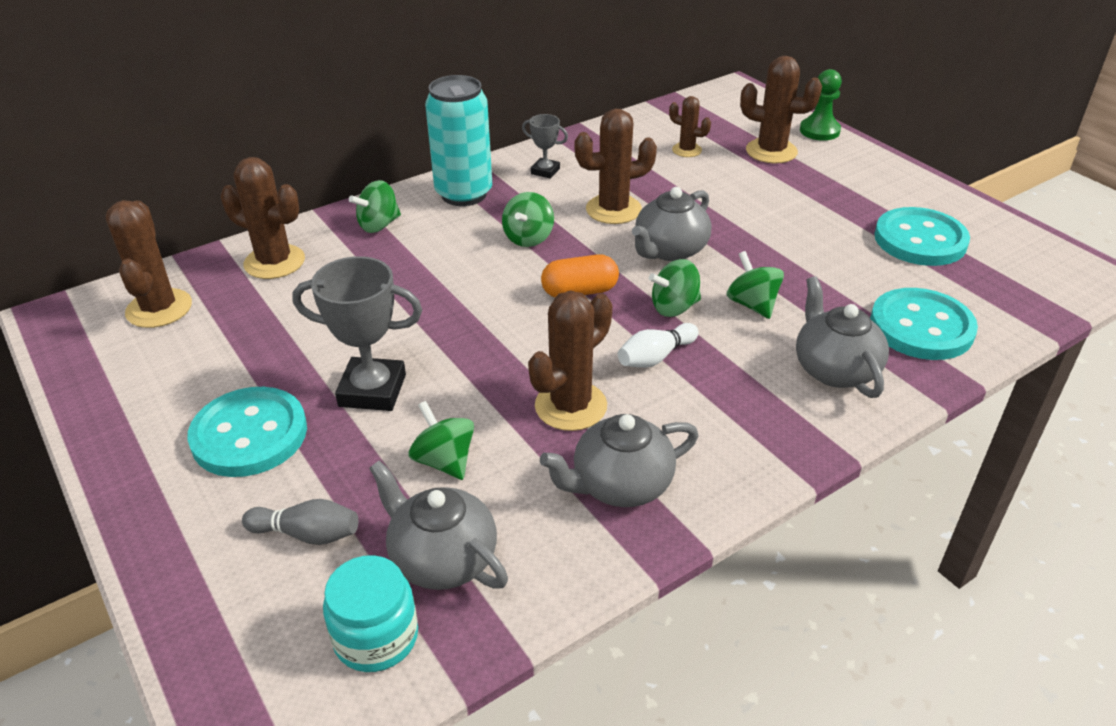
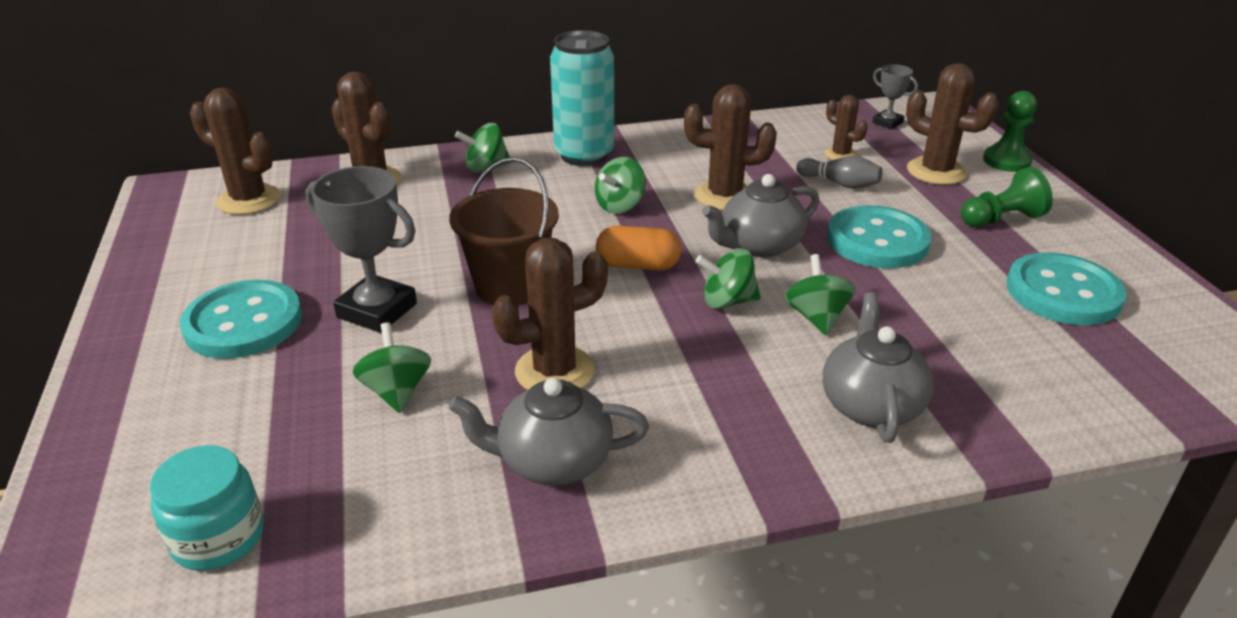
camera: 20 degrees right, 5 degrees down
brown cactus [106,200,192,328] -> brown cactus turned 75 degrees counterclockwise [190,88,281,215]
grey bowling pin [242,499,358,545] -> grey bowling pin moved to [796,156,883,189]
grey teapot [369,460,508,590] -> none
grey trophy [522,114,568,178] -> grey trophy moved to [872,64,918,129]
white bowling pin [618,323,699,368] -> none
turquoise button [870,288,978,360] -> turquoise button moved to [827,205,931,268]
none -> brown bucket [449,157,559,306]
none -> green pawn [961,167,1053,227]

